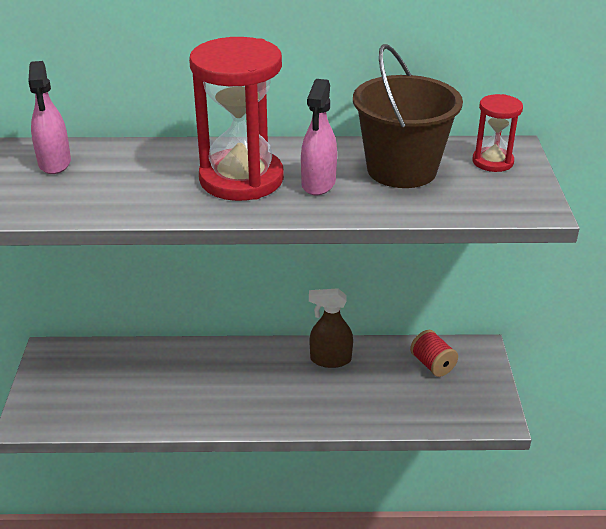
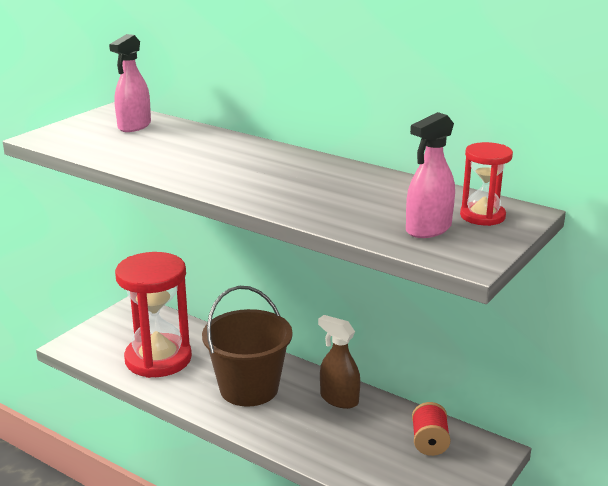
camera: 35 degrees right, 10 degrees down
red hourglass [189,37,284,201] -> red hourglass moved to [115,252,192,378]
pink spray bottle [301,79,337,195] -> pink spray bottle moved to [406,112,455,238]
brown bucket [353,44,463,188] -> brown bucket moved to [202,286,293,407]

